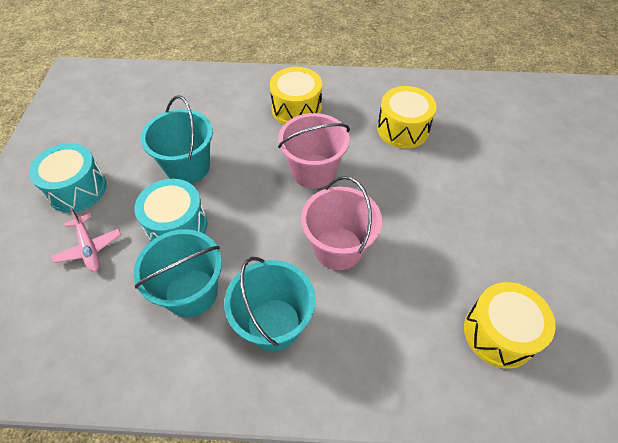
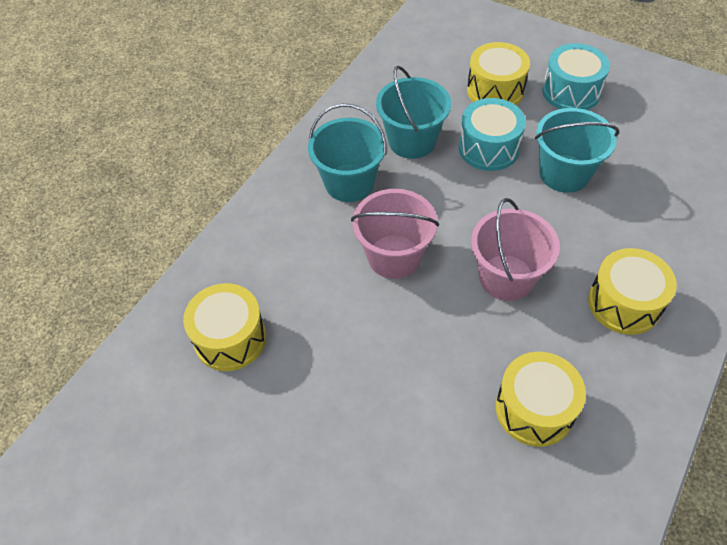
camera: 120 degrees right, 0 degrees up
pink plane [52,208,121,272] -> yellow drum [467,42,530,105]

